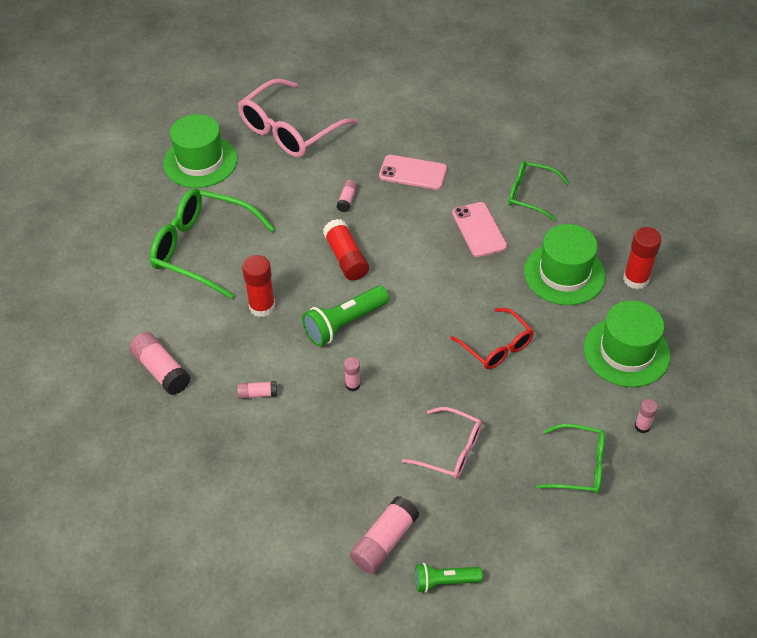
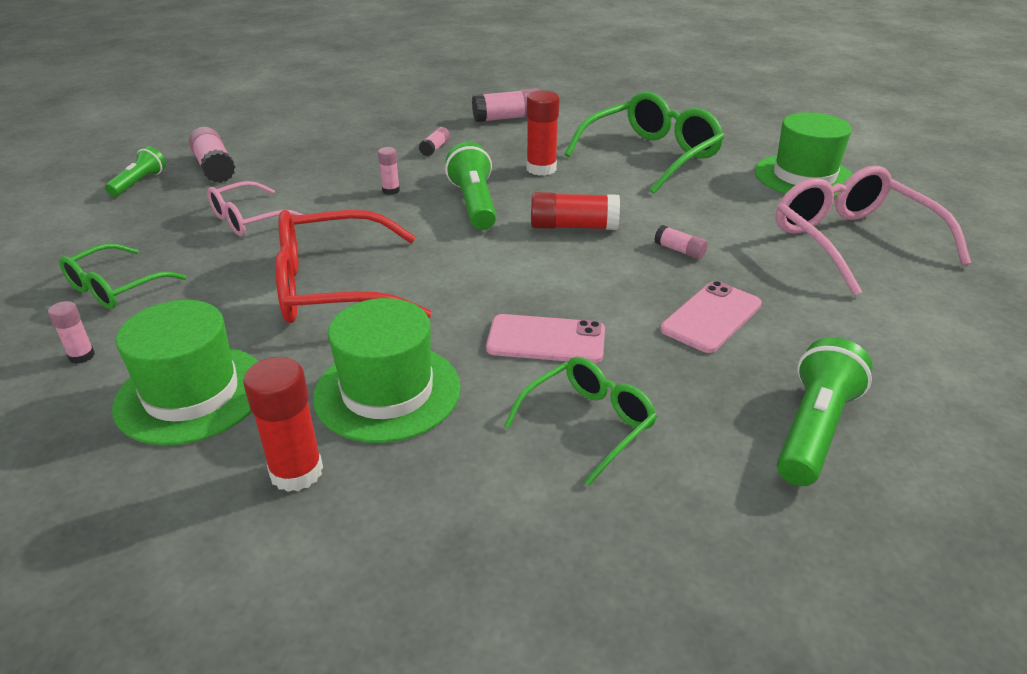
camera: 115 degrees right, 15 degrees down
red glasses [450,308,534,369] -> red glasses [275,210,431,323], size x1.70
none -> green flashlight [777,337,873,486]

